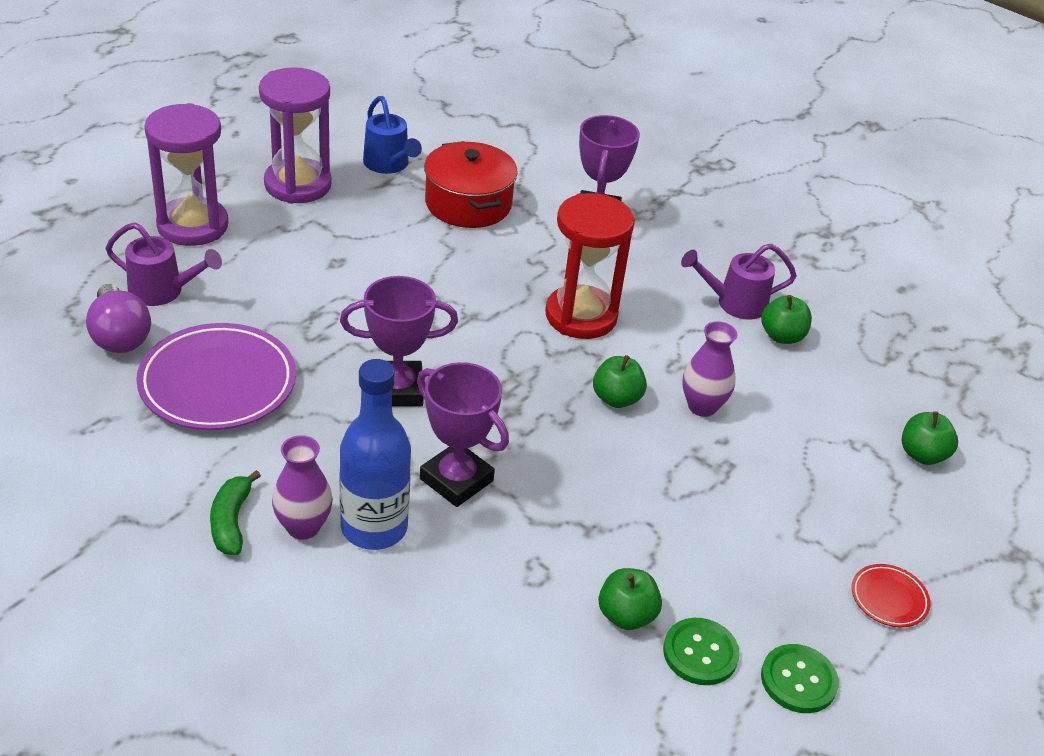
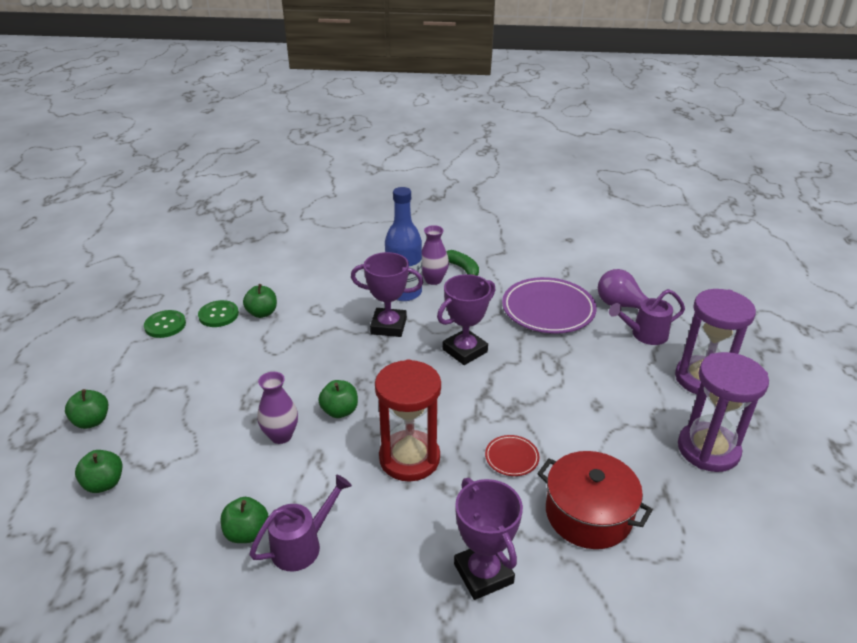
camera: 150 degrees right, 5 degrees down
blue watering can [363,96,422,174] -> none
red plate [852,564,931,627] -> red plate moved to [485,435,540,476]
none -> green apple [65,389,108,429]

